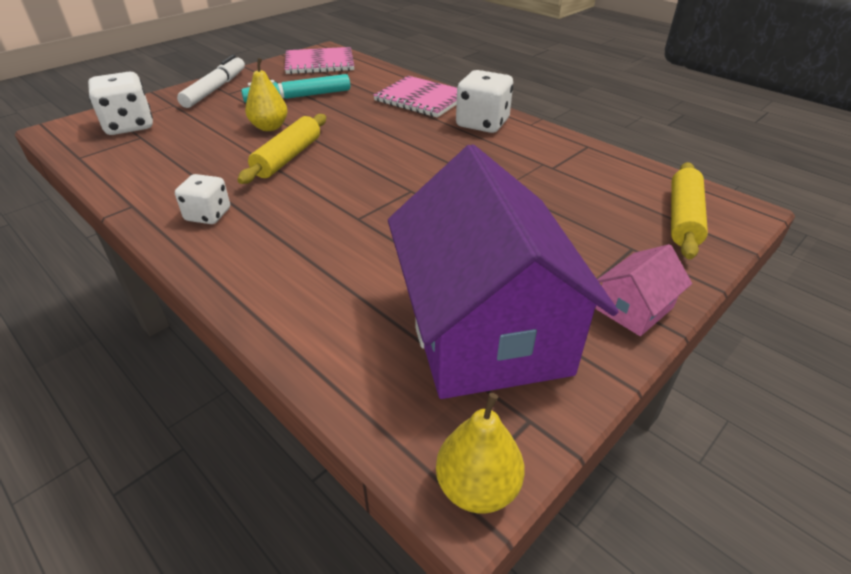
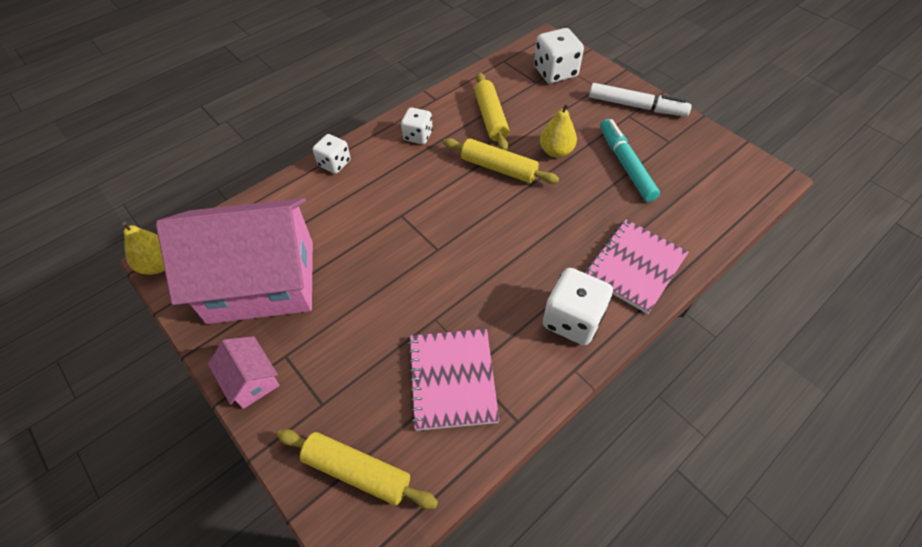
camera: 95 degrees right, 15 degrees up
pink notebook [285,47,354,74] -> pink notebook moved to [408,329,499,431]
purple house [388,144,618,399] -> pink house [156,198,313,324]
none -> white dice [313,134,351,174]
none -> yellow rolling pin [475,73,509,151]

